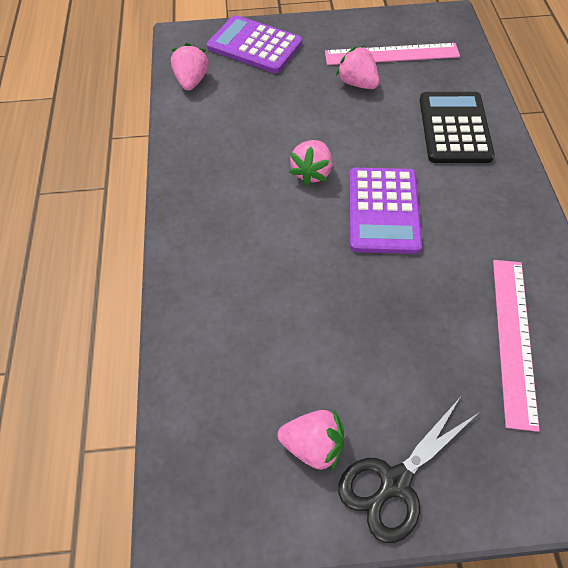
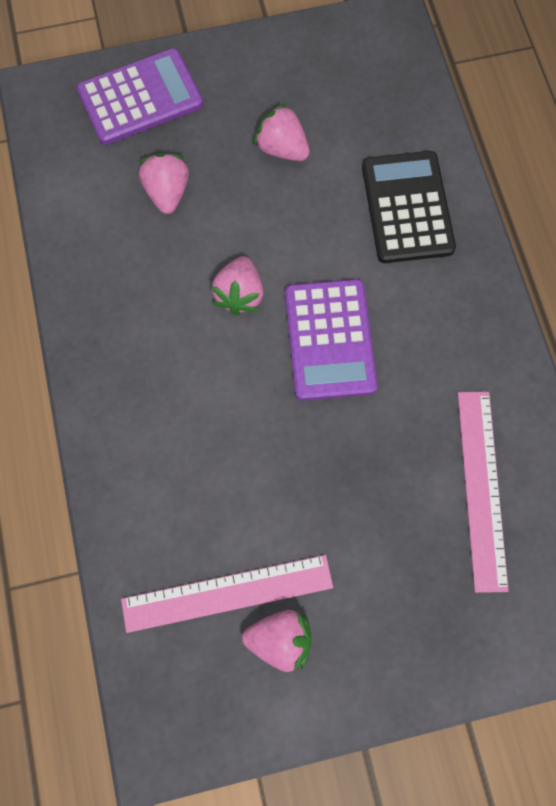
camera: 10 degrees left, 15 degrees up
pink strawberry [171,43,209,91] -> pink strawberry moved to [138,153,189,214]
purple calculator [207,15,302,73] -> purple calculator turned 135 degrees clockwise [76,48,203,145]
pink ruler [325,43,460,65] -> pink ruler moved to [121,555,333,633]
black scissors [338,398,480,543] -> none

